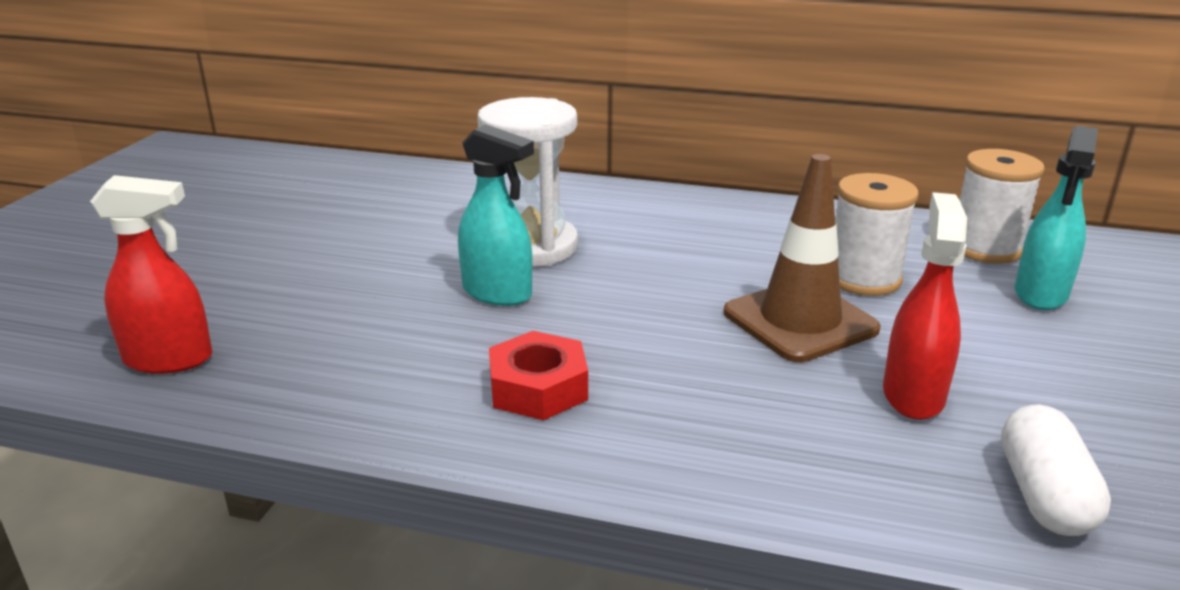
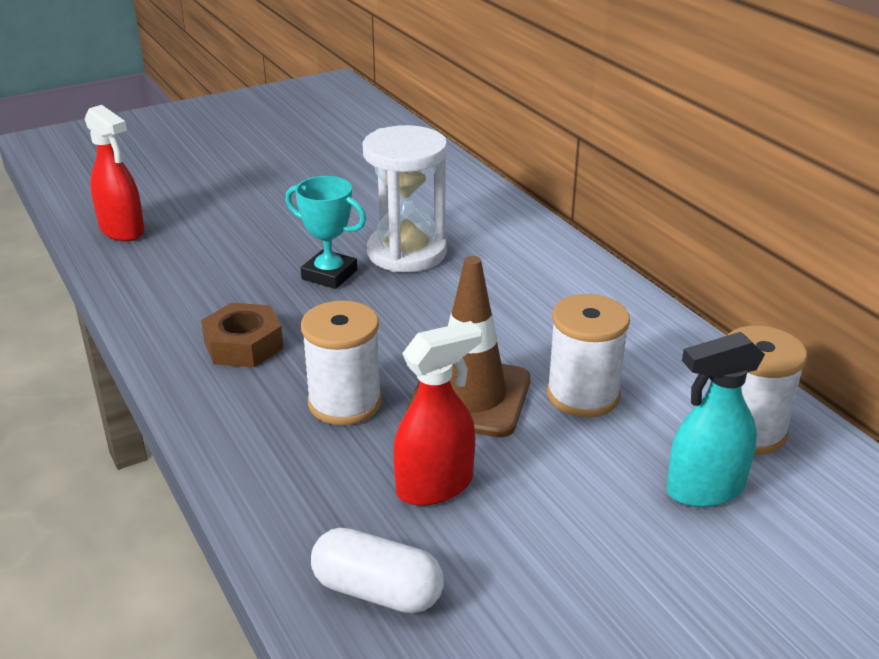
camera: 45 degrees right, 5 degrees up
turquoise spray bottle [458,124,534,306] -> turquoise trophy [285,176,366,289]
red nut [489,331,588,420] -> brown nut [201,303,283,367]
white capsule [1001,404,1111,536] -> white capsule turned 60 degrees clockwise [311,528,444,613]
none -> white spool [301,300,382,425]

